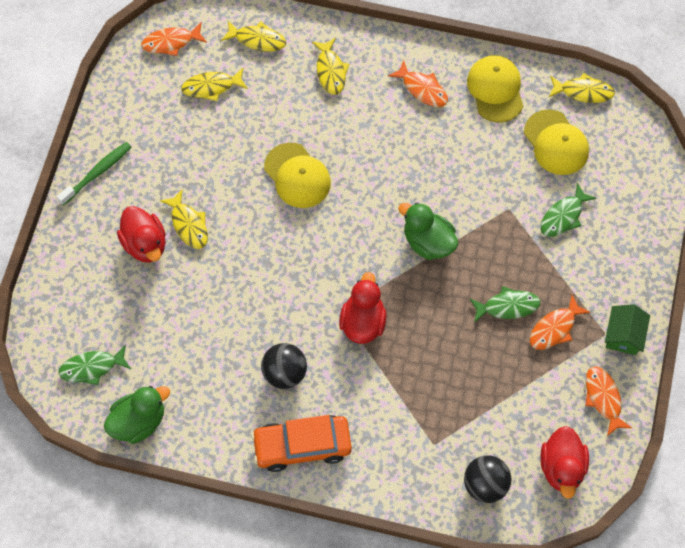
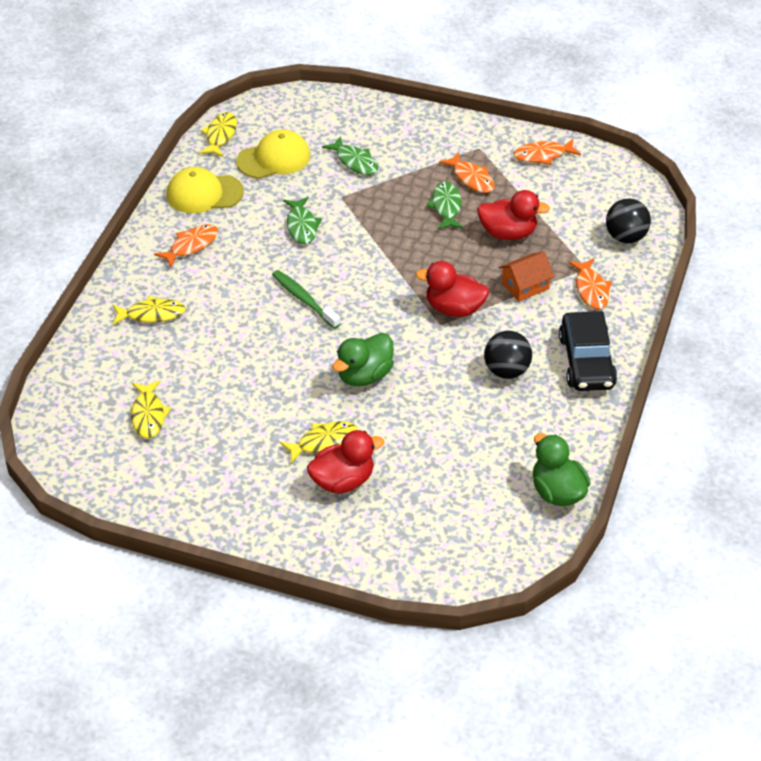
camera: 85 degrees left, 20 degrees down
green toothbrush [57,142,131,206] -> green toothbrush moved to [272,270,340,329]
green fish [59,344,131,386] -> green fish moved to [283,197,322,244]
orange fish [141,23,207,56] -> orange fish moved to [568,258,612,310]
yellow fish [221,21,286,51] -> none
orange car [251,415,352,472] -> black car [559,311,617,391]
yellow cap [264,143,331,208] -> none
green duck [398,203,458,260] -> green duck moved to [332,333,394,387]
red duck [540,426,589,499] -> red duck moved to [477,190,550,240]
green house [605,304,650,355] -> none
none -> orange house [499,252,554,302]

